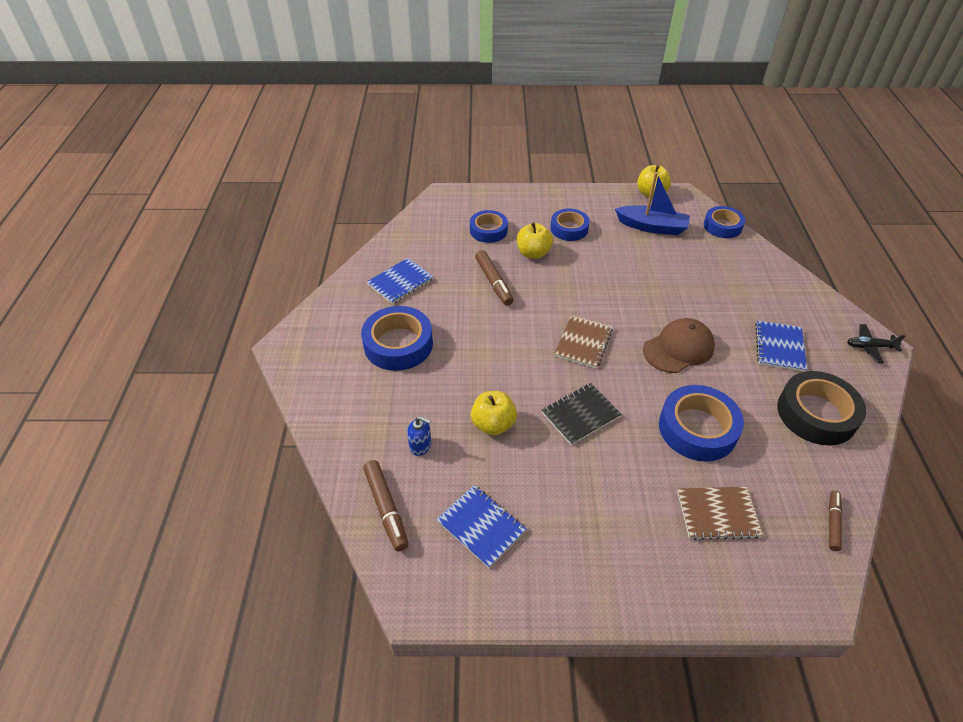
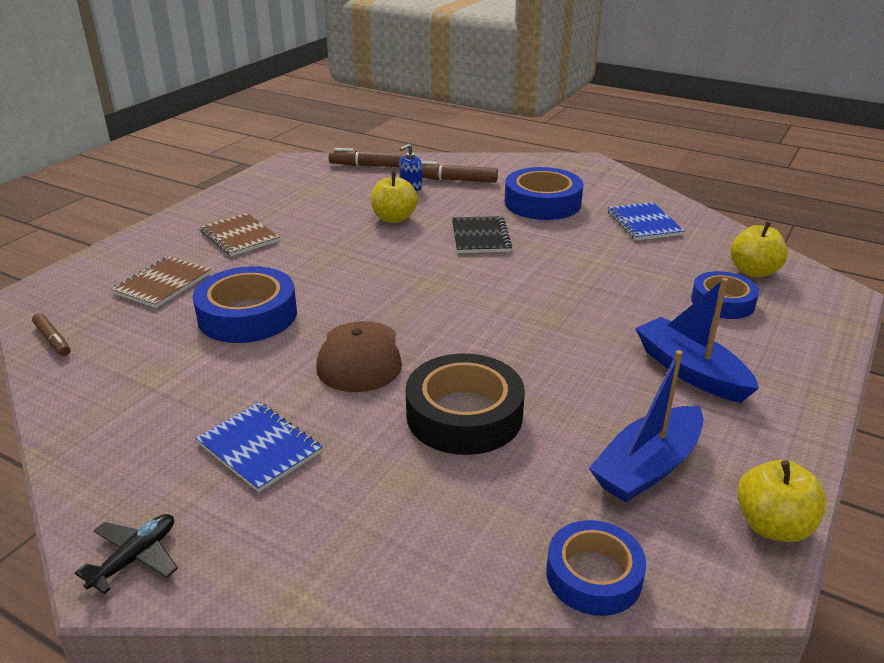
camera: 120 degrees right, 15 degrees down
blue notebook [436,485,526,568] -> none
brown marker [475,250,514,306] -> brown marker moved to [421,161,498,183]
yellow apple [517,222,553,259] -> yellow apple moved to [730,221,788,277]
black notebook [542,383,621,445] -> black notebook moved to [452,216,513,253]
blue tape [551,209,590,241] -> blue boat [635,278,759,403]
brown notebook [554,315,613,368] -> brown notebook moved to [200,213,280,256]
black tape [777,371,866,446] -> black tape moved to [406,353,525,455]

